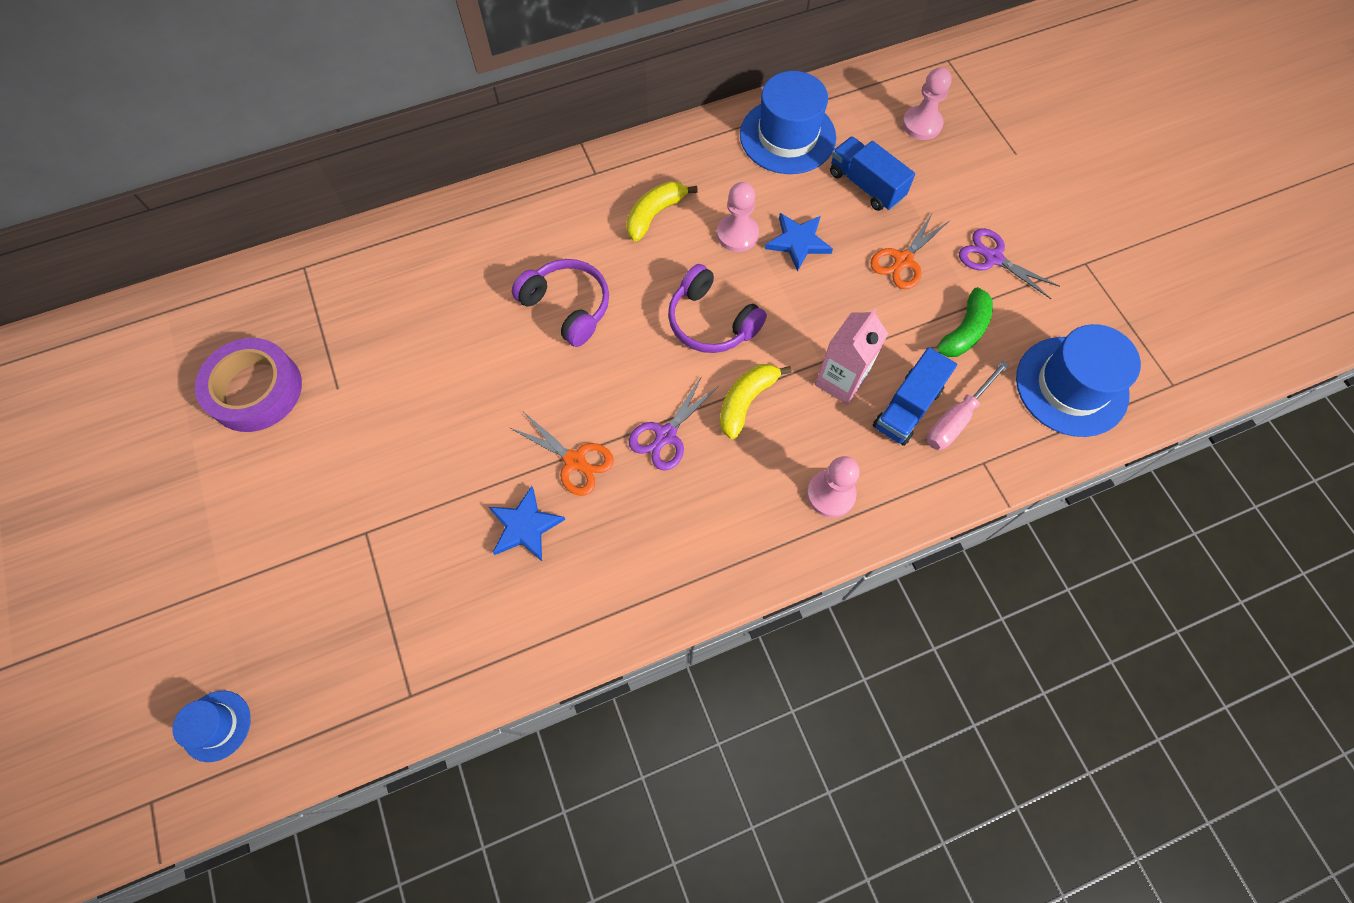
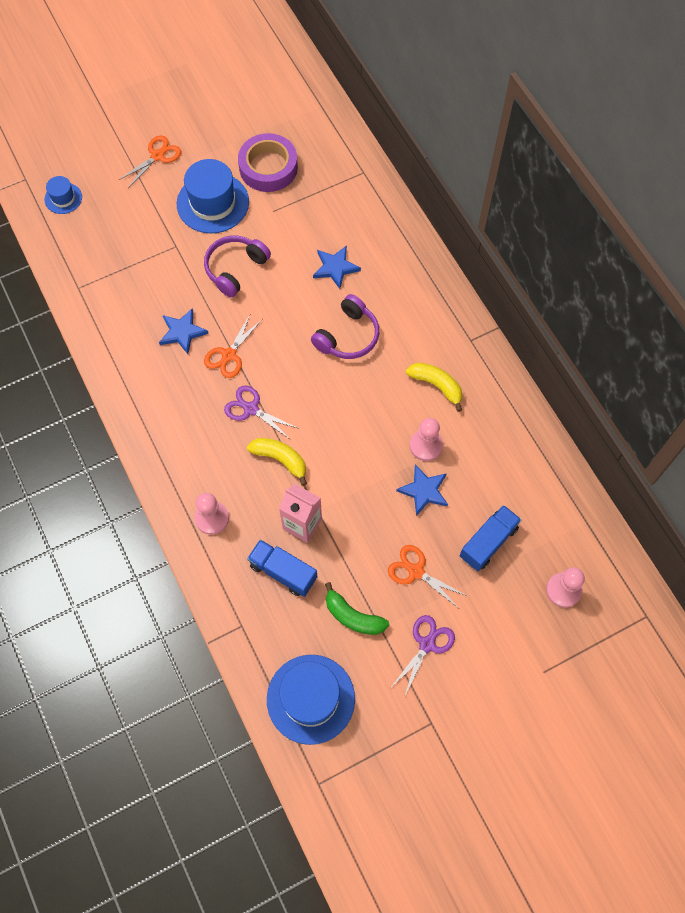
camera: 85 degrees right, 0 degrees up
purple headphones [668,264,767,353] -> purple headphones moved to [204,235,271,297]
blue hat [740,71,836,174] -> blue hat moved to [177,159,249,234]
pink screwdriver [927,361,1009,450] -> none
none -> orange scissors [119,135,181,188]
none -> blue star [313,245,361,289]

